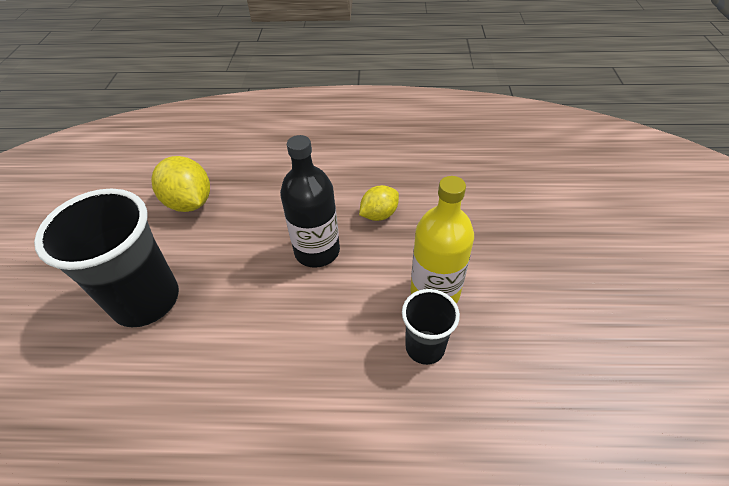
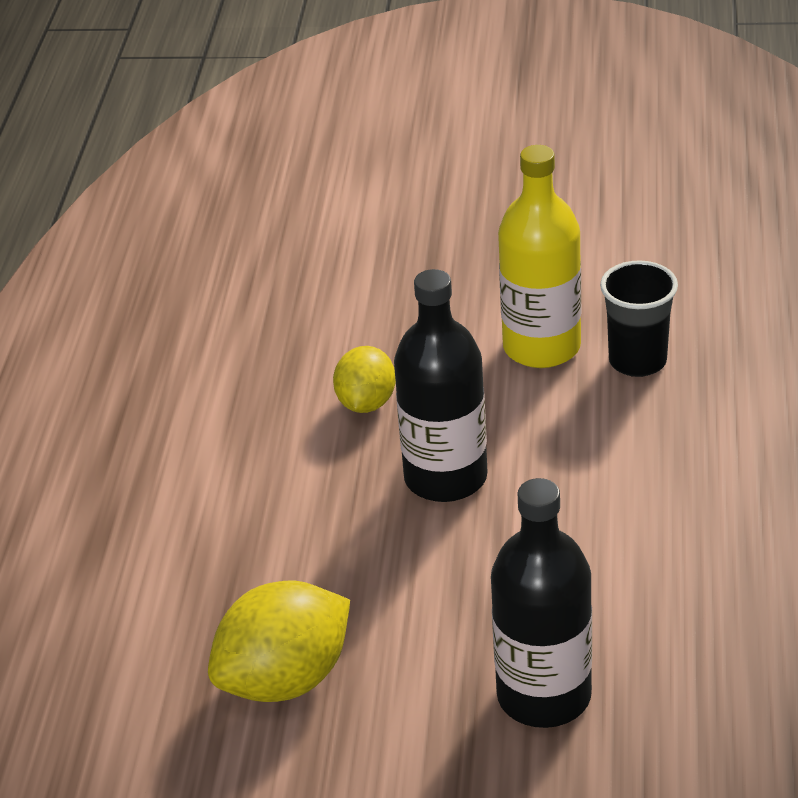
camera: 85 degrees left, 10 degrees down
black cup [34,189,179,327] -> black bottle [491,478,592,728]
yellow lemon [359,185,399,221] -> yellow lemon turned 45 degrees clockwise [333,346,396,413]

